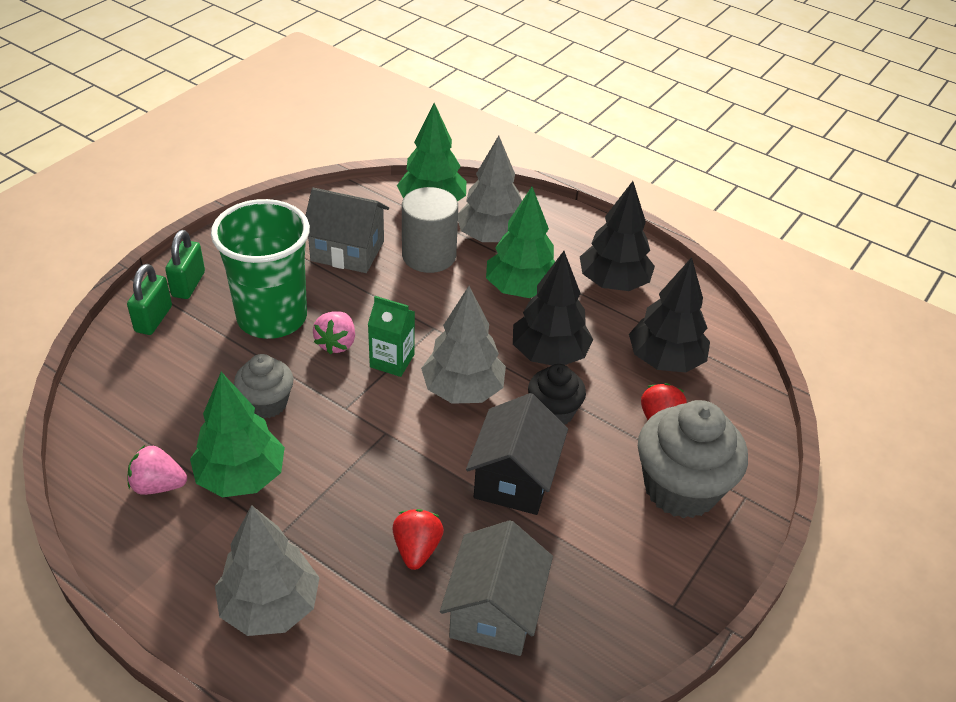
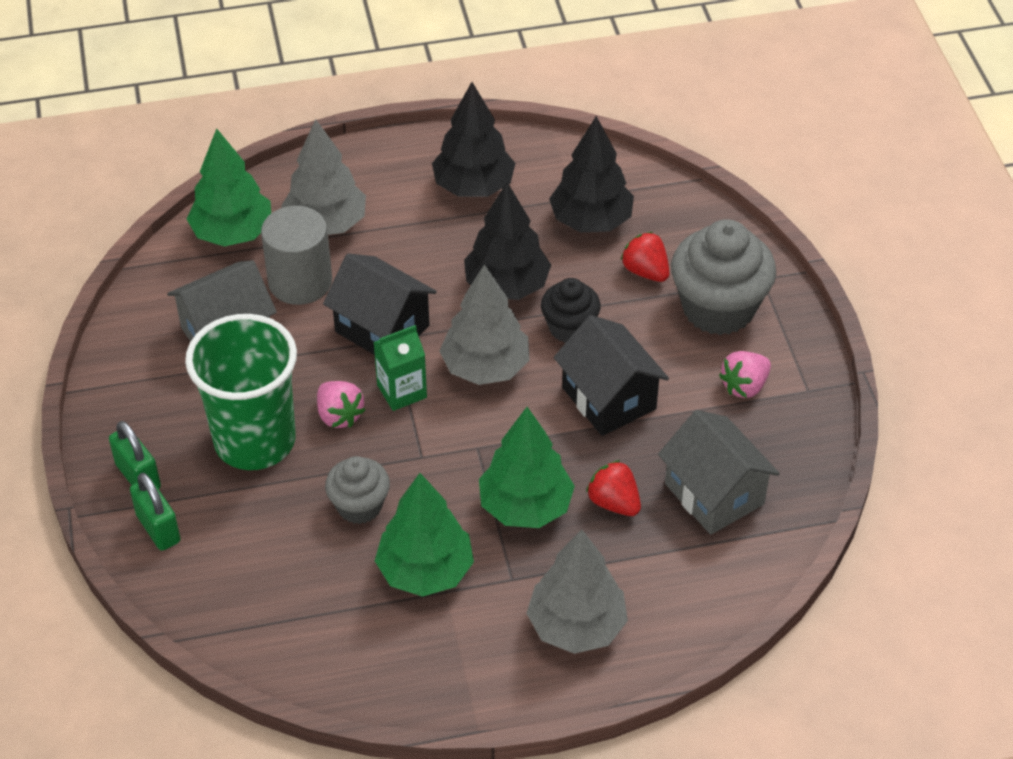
camera: 45 degrees left, 5 degrees up
pink strawberry [128,445,187,495] -> pink strawberry moved to [719,351,771,398]
green tree [486,187,555,298] -> green tree moved to [479,407,575,528]
none -> black house [323,254,437,355]

